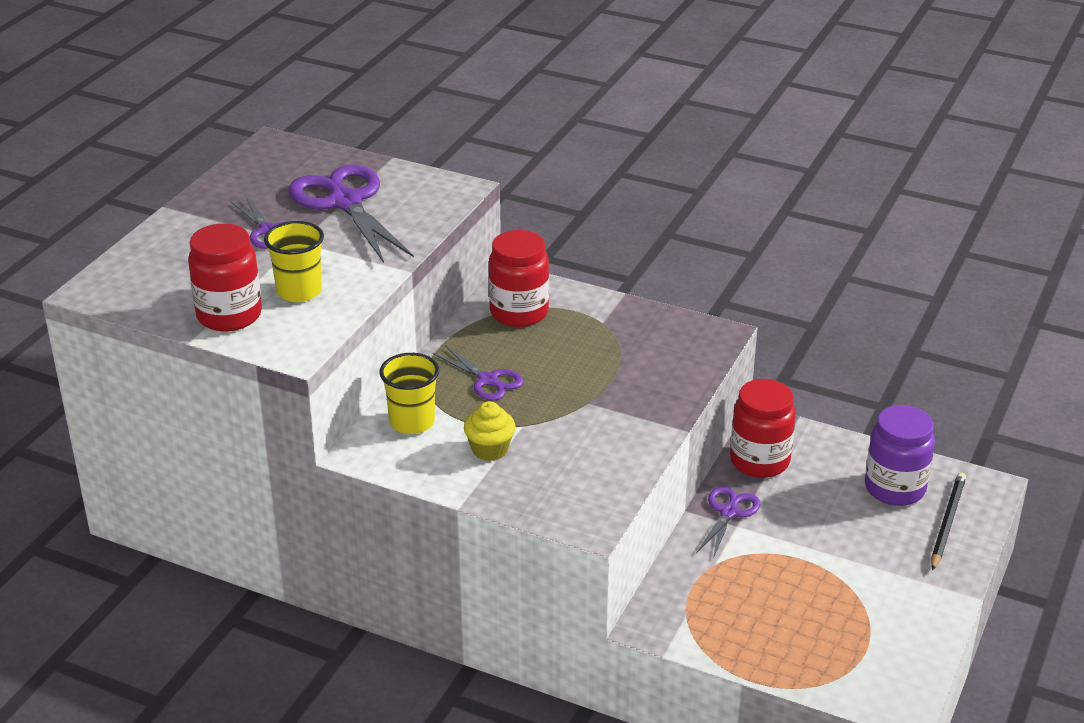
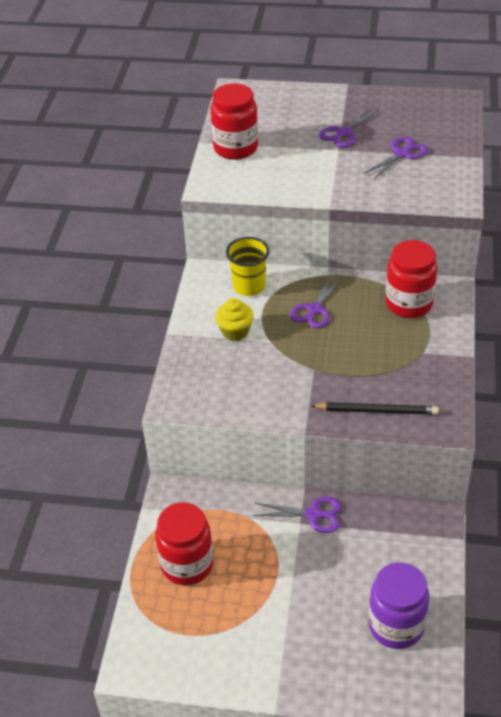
camera: 75 degrees right, 10 degrees up
yellow cup [264,221,324,302] -> none
purple scissors [289,165,414,263] -> purple scissors [363,137,428,180], size x0.54
red jar [730,379,796,478] -> red jar moved to [155,502,214,586]
black pencil [931,473,966,571] -> black pencil moved to [311,402,439,415]

